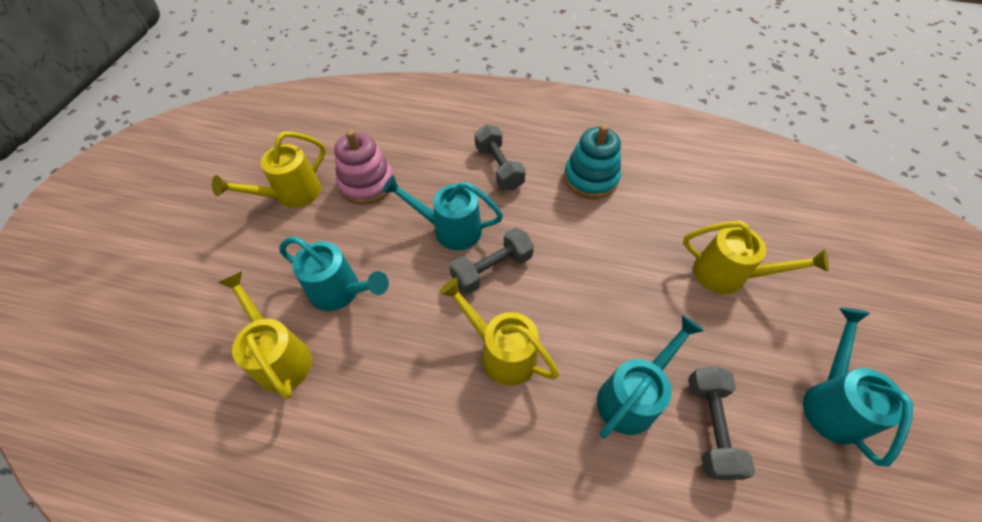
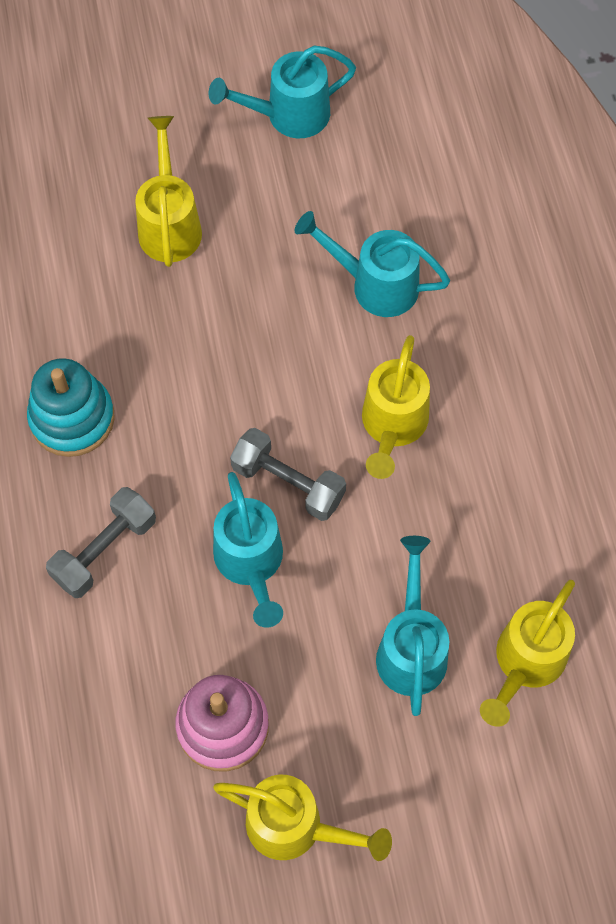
camera: 115 degrees left, 10 degrees up
grey dumbbell [688,366,755,480] -> none

